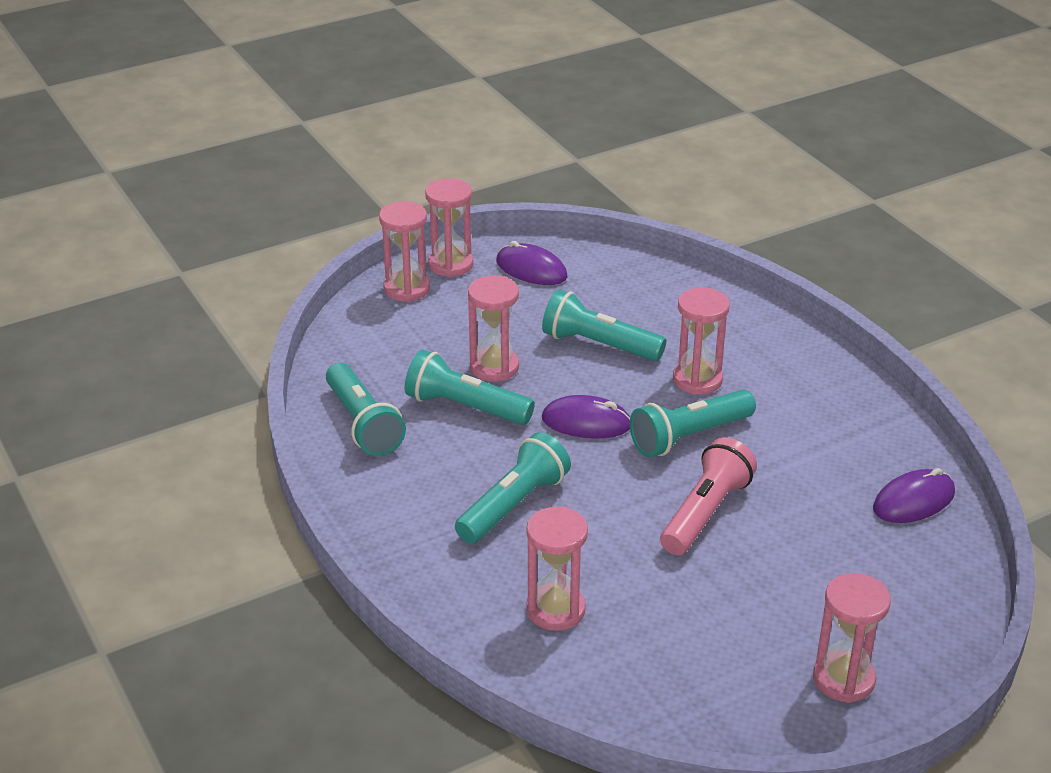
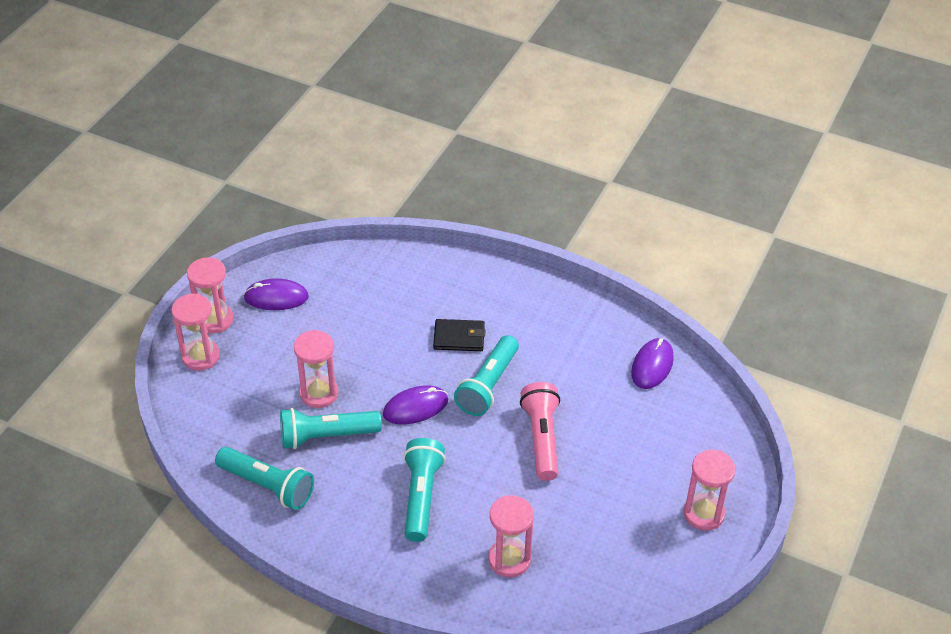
camera: 35 degrees left, 10 degrees up
turquoise flashlight [542,289,666,361] -> none
pink hourglass [673,287,730,395] -> black wallet [433,319,486,351]

